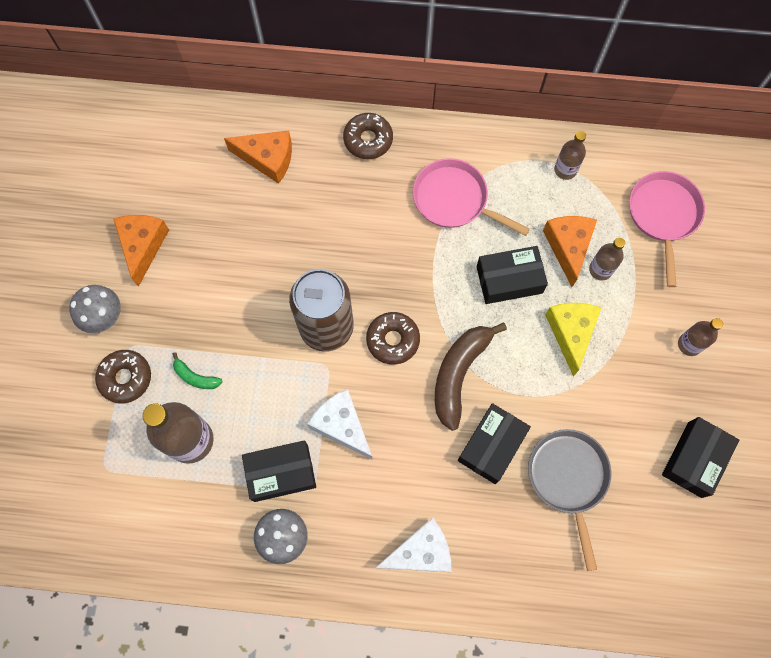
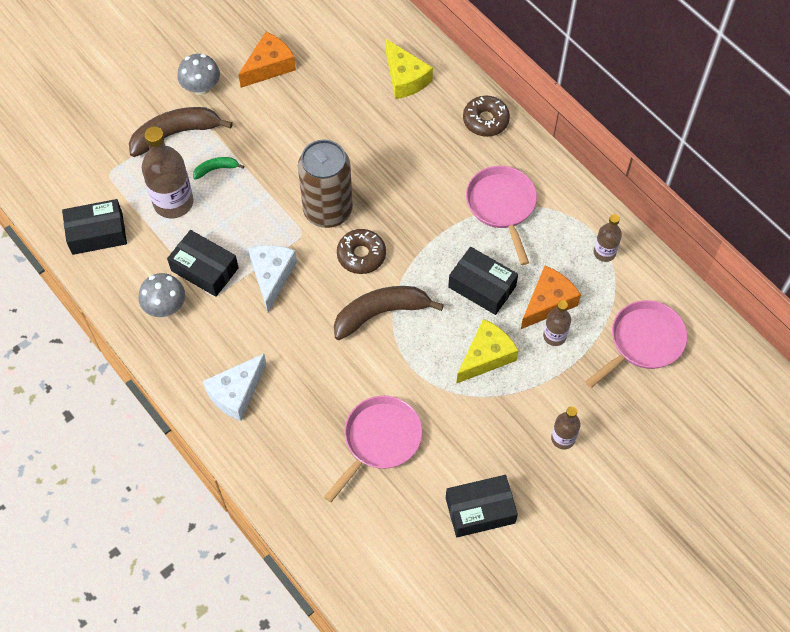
camera: 45 degrees right, 10 degrees down
brown donut [95,350,151,404] -> brown banana [129,107,233,157]
green banana [173,352,223,389] -> green banana turned 90 degrees clockwise [193,157,244,180]
orange cheese [224,130,292,184] -> yellow cheese [386,39,433,99]
white cheese [376,517,452,572] -> white cheese turned 105 degrees clockwise [203,354,266,421]
black box [458,403,531,484] -> black box moved to [62,199,127,255]
grey pan [528,429,612,571] -> pink pan [324,396,422,503]

